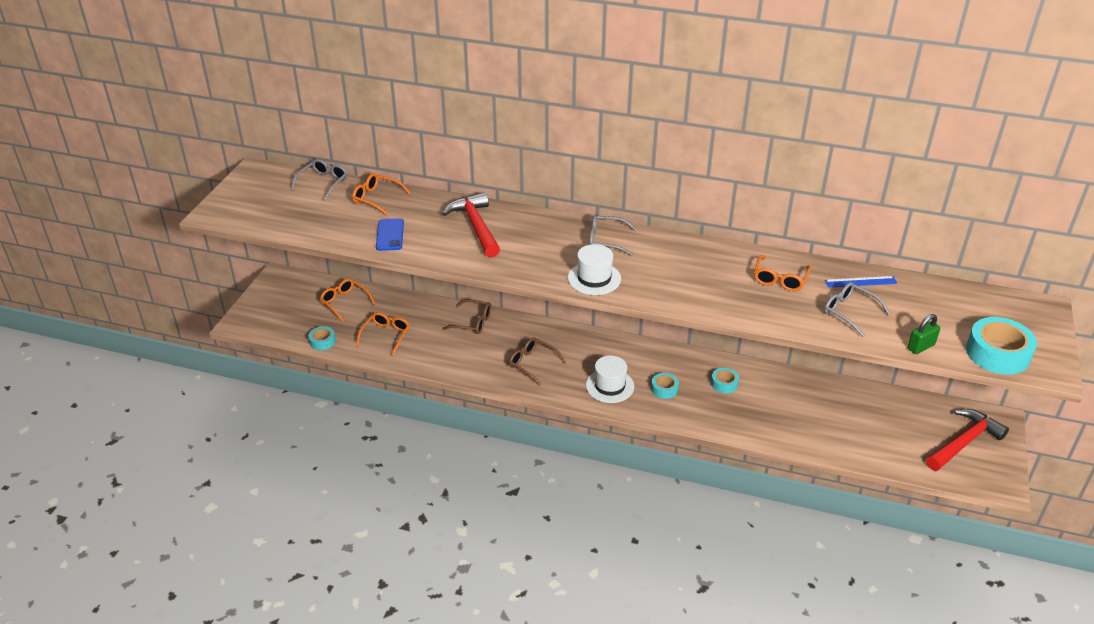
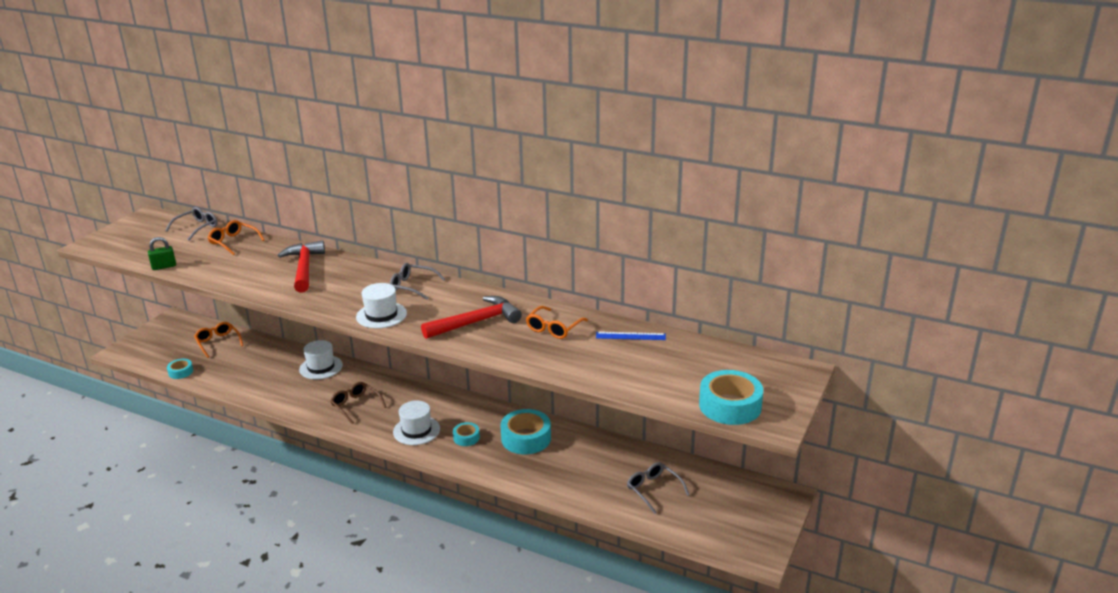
camera: 10 degrees right, 10 degrees down
orange glasses [356,312,410,355] -> none
blue phone [376,218,404,251] -> none
brown glasses [442,299,492,334] -> white hat [299,340,343,380]
turquoise tape [711,368,739,393] -> turquoise tape [500,409,551,454], size x1.89
grey glasses [824,282,890,337] -> grey glasses moved to [627,462,689,514]
green padlock [908,314,940,354] -> green padlock moved to [148,237,176,270]
red hammer [926,409,1009,471] -> red hammer moved to [421,296,522,339]

